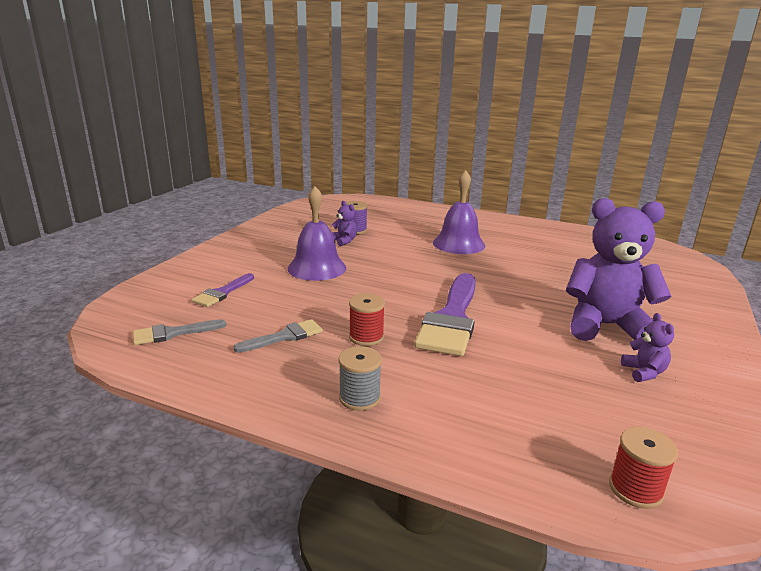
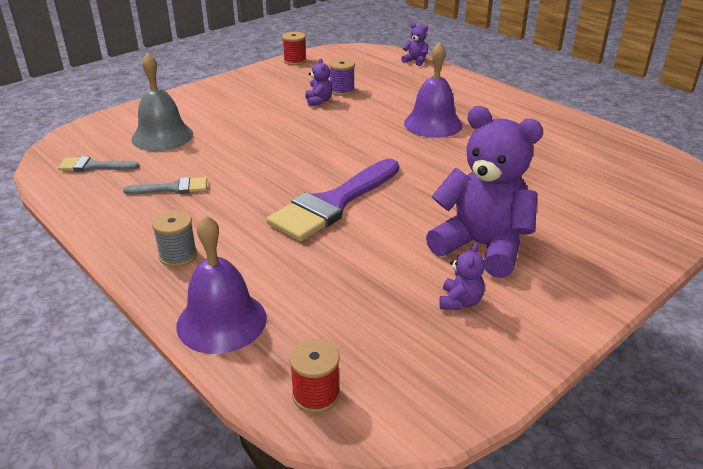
camera: 25 degrees right, 10 degrees up
purple brush [192,273,254,307] -> grey bell [132,53,193,151]
purple bell [288,186,346,281] -> purple bell moved to [176,215,267,354]
red spool [349,294,385,346] -> red spool moved to [282,32,307,66]
none -> purple teddy bear [401,23,428,66]

